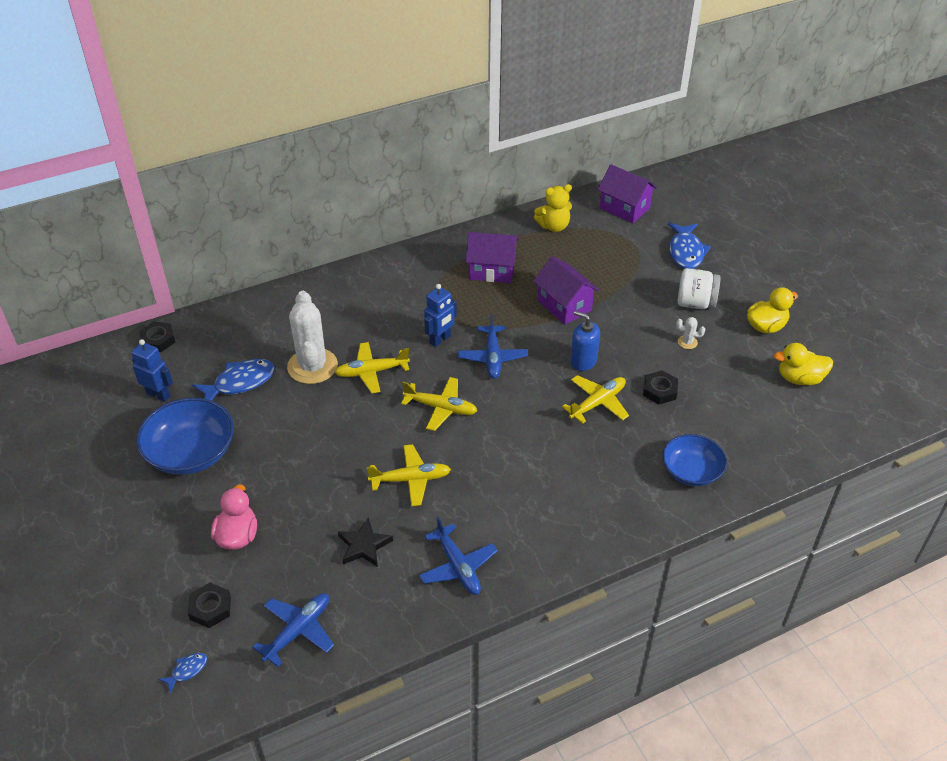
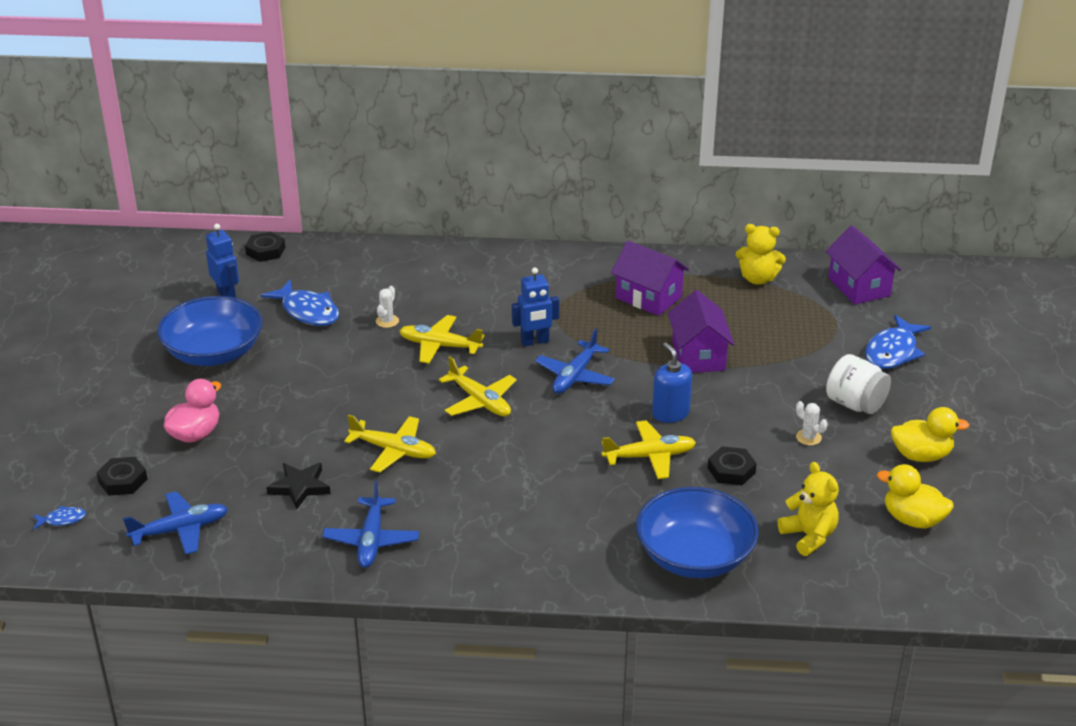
camera: 30 degrees right, 10 degrees down
blue fish [192,359,275,400] -> blue fish turned 45 degrees clockwise [261,280,339,326]
white cactus [287,291,338,384] -> white cactus [376,286,399,328], size x0.40
blue bowl [662,434,727,486] -> blue bowl [636,487,759,578], size x1.52
none -> yellow teddy bear [778,462,839,556]

